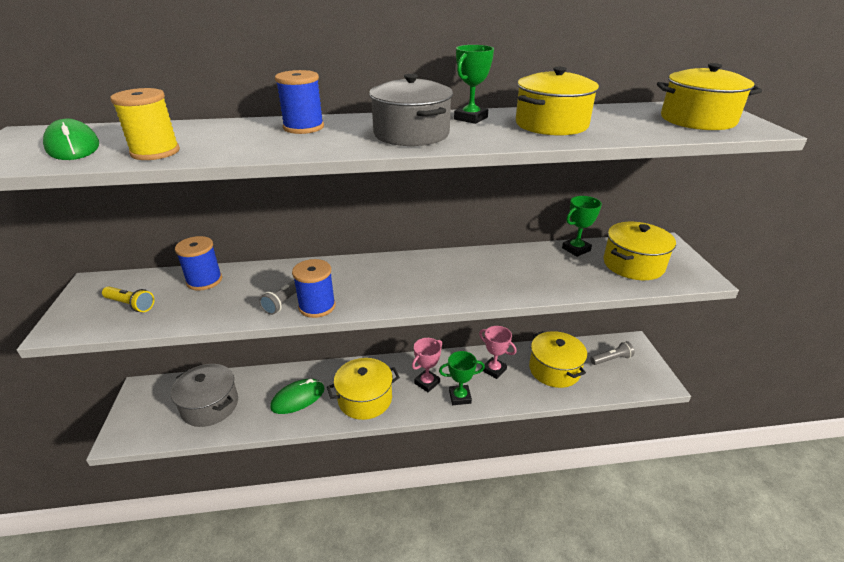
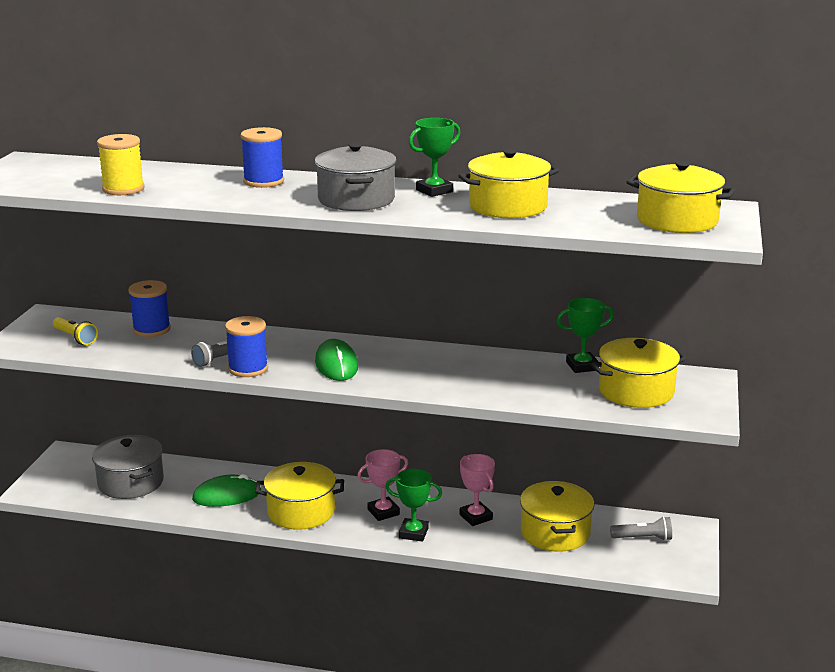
camera: 20 degrees right, 10 degrees down
green mouse [43,119,99,160] -> green mouse moved to [315,339,358,381]

